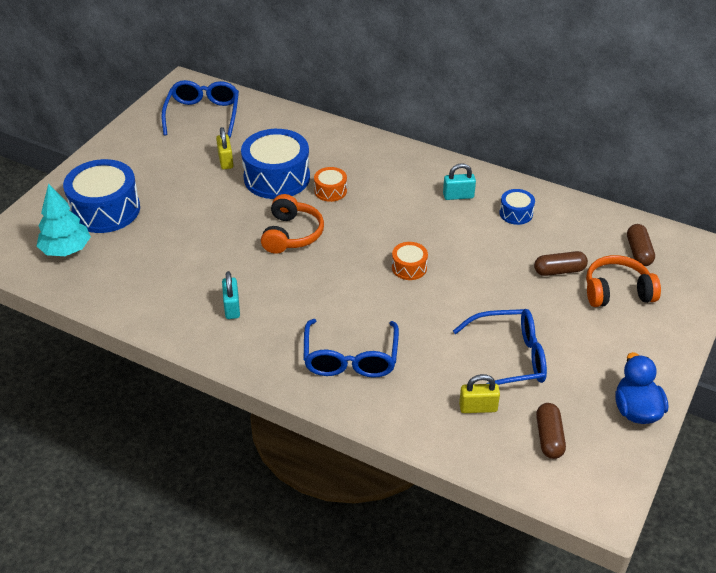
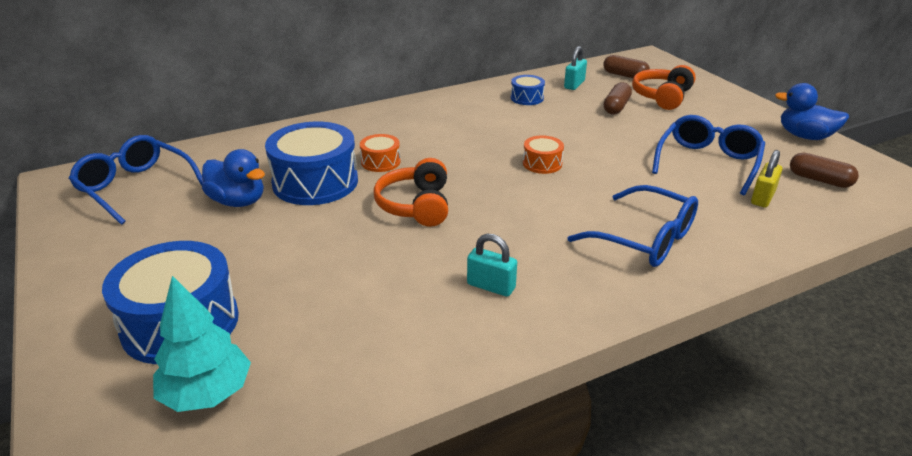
camera: 55 degrees left, 10 degrees down
yellow padlock [216,127,234,169] -> blue duck [202,149,265,207]
orange headphones [261,194,324,254] -> orange headphones turned 135 degrees counterclockwise [374,158,448,227]
turquoise padlock [443,163,476,200] -> turquoise padlock moved to [564,46,587,90]

